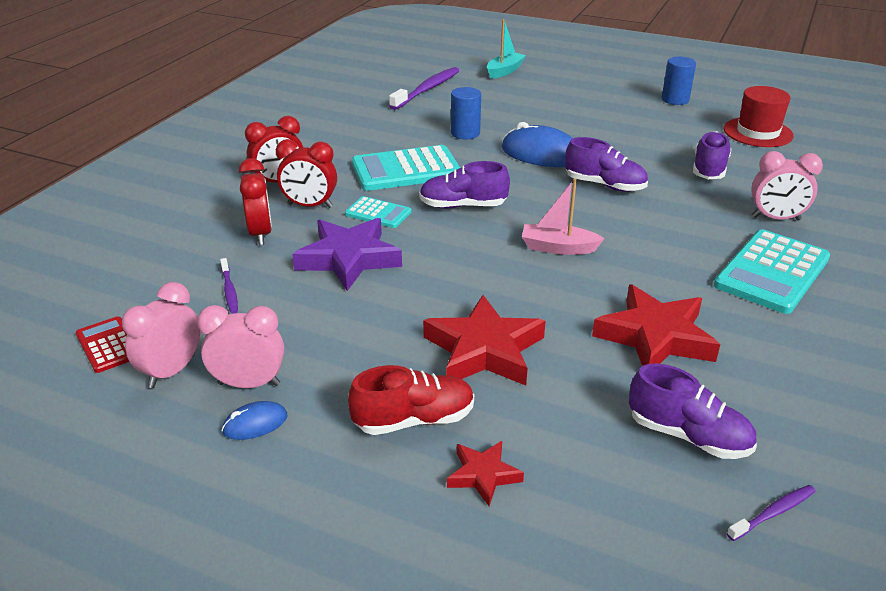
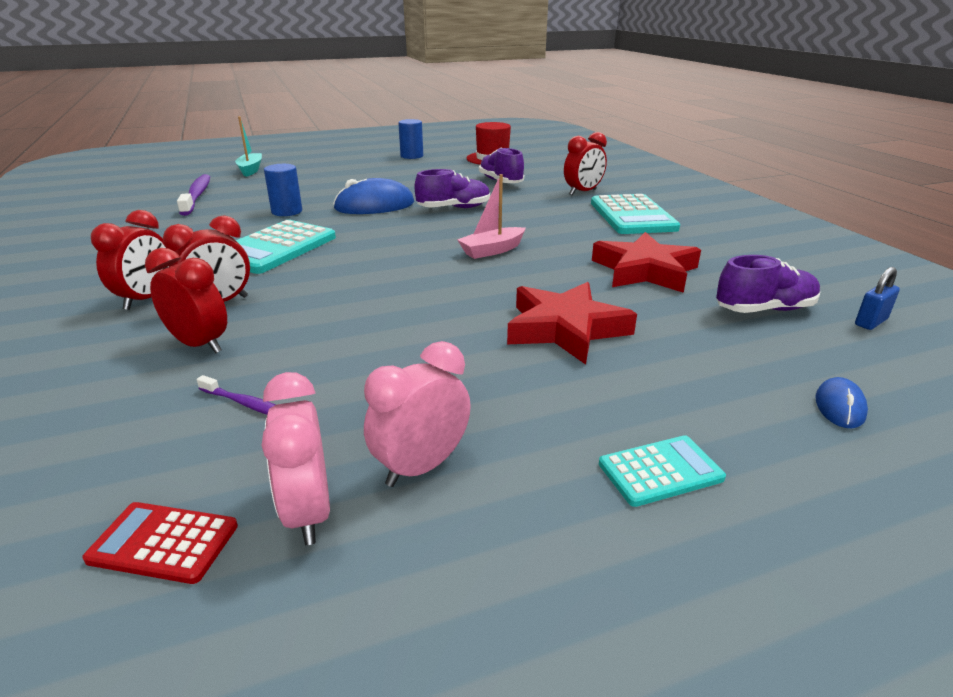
camera: 45 degrees left, 5 degrees down
blue mouse [221,401,288,440] -> blue mouse moved to [815,377,868,428]
purple star [292,218,402,291] -> none
turquoise calculator [345,196,411,228] -> turquoise calculator moved to [599,435,726,507]
red shoe [348,365,474,435] -> none
purple shoe [419,161,510,208] -> none
red star [447,441,524,506] -> none
purple toothbrush [727,485,816,541] -> blue padlock [855,267,900,330]
pink clock [751,151,823,221] -> red clock [564,132,607,195]

